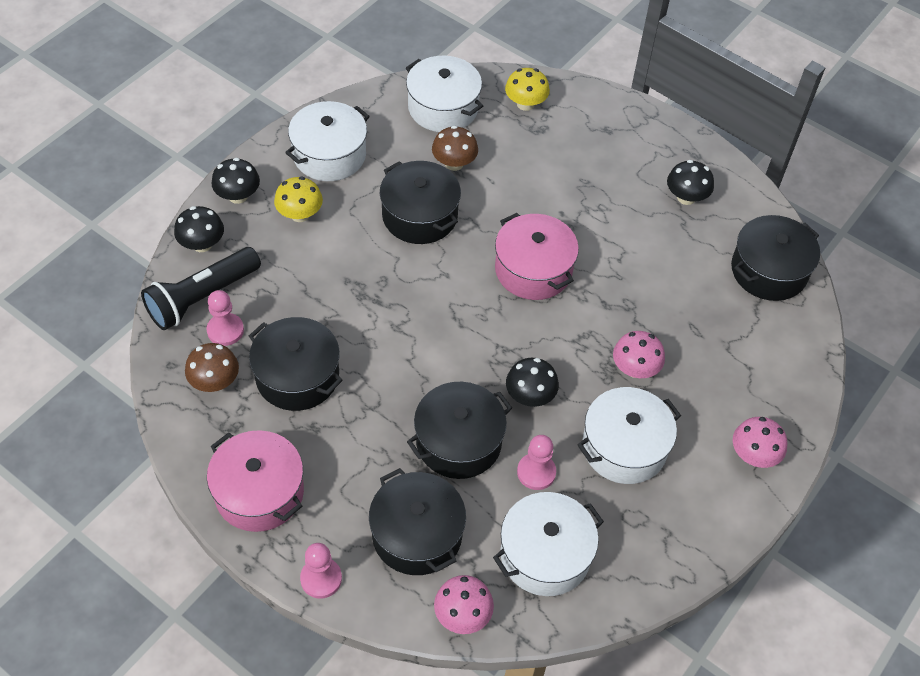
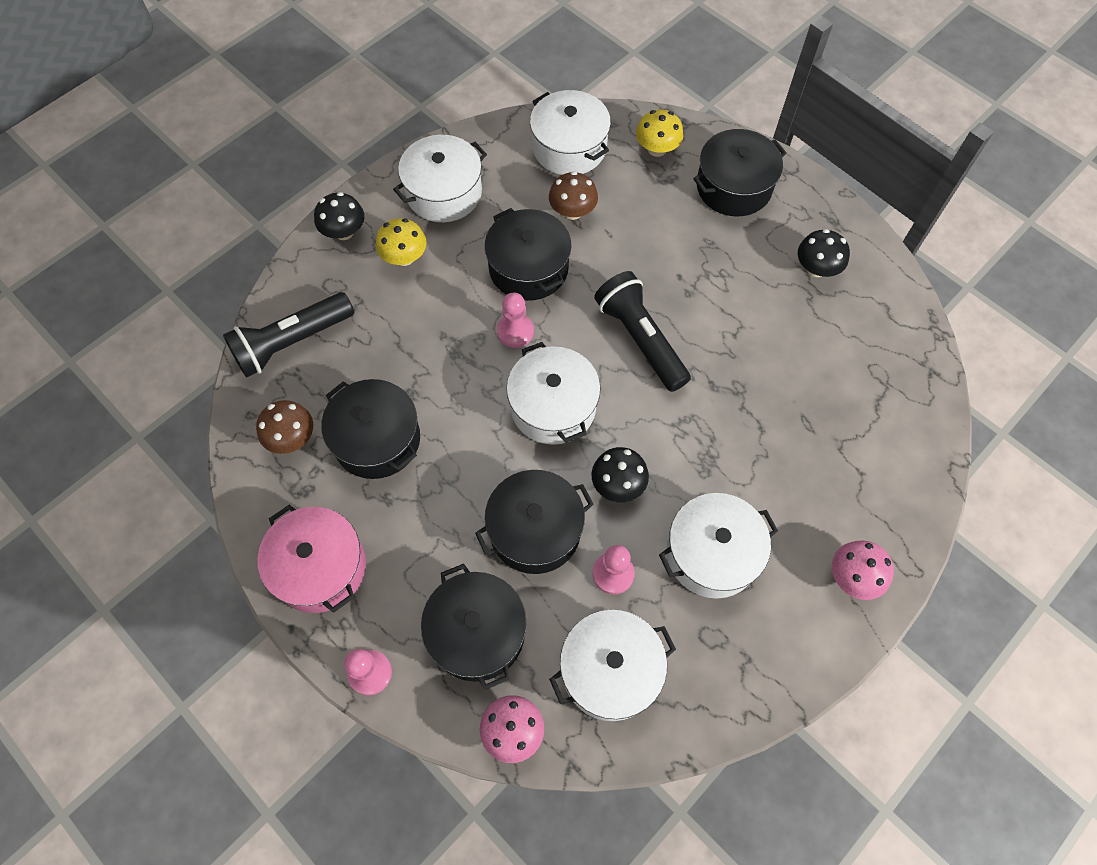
camera: 10 degrees right, 10 degrees up
black mushroom [174,206,224,252] -> none
pink pawn [207,290,244,346] -> pink pawn moved to [497,293,534,348]
pink pot [495,213,579,300] -> black flashlight [594,271,691,392]
pink mushroom [613,331,665,378] -> none
black pot [731,215,820,301] -> black pot moved to [693,129,786,216]
none -> white pot [506,342,601,445]

